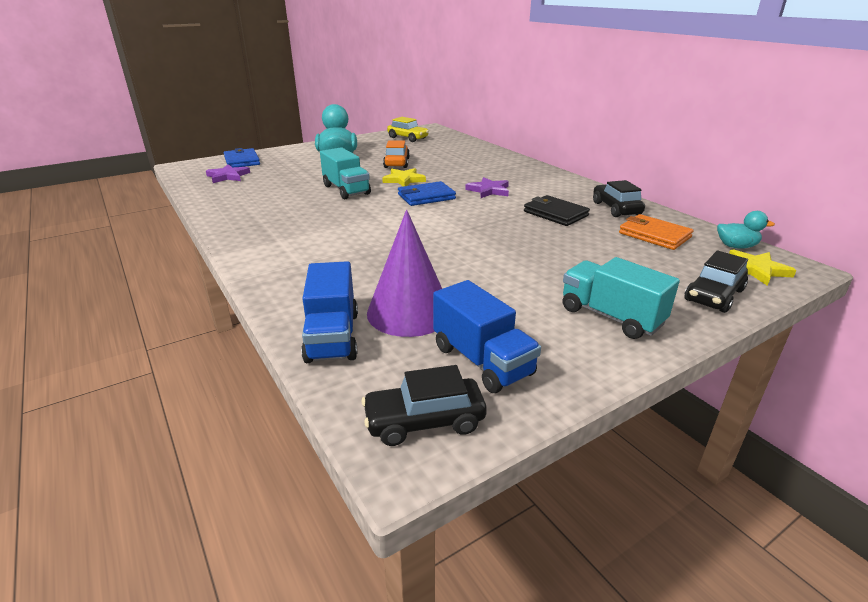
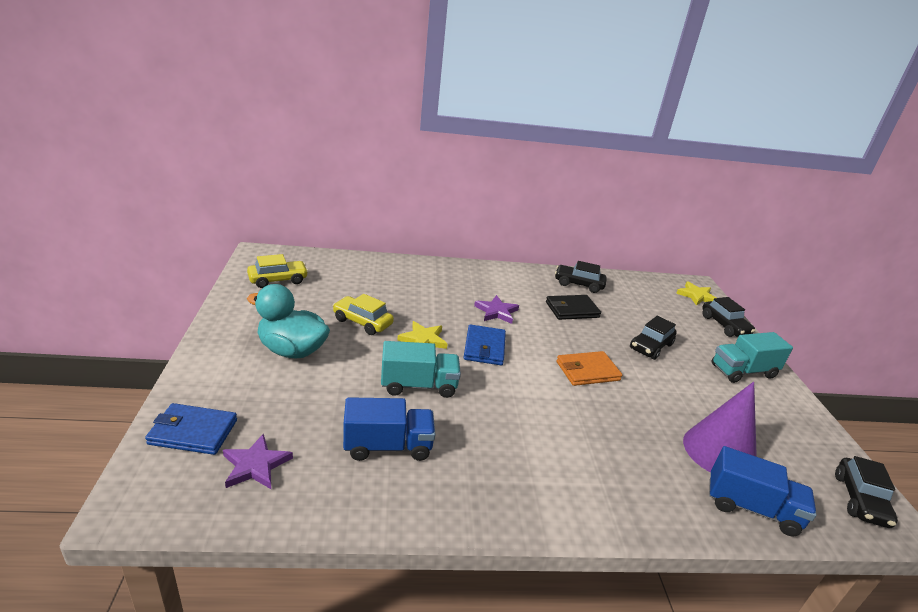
camera: 65 degrees left, 0 degrees up
orange car [383,140,410,168] -> yellow car [332,294,394,335]
blue truck [433,280,541,393] -> blue truck moved to [343,397,435,461]
orange wallet [619,214,694,250] -> orange wallet moved to [556,351,622,386]
turquoise duck [717,211,775,249] -> none
none -> black car [630,316,677,360]

